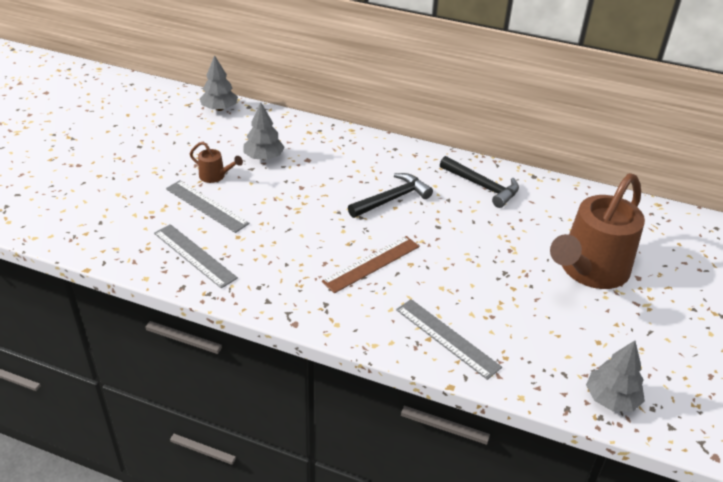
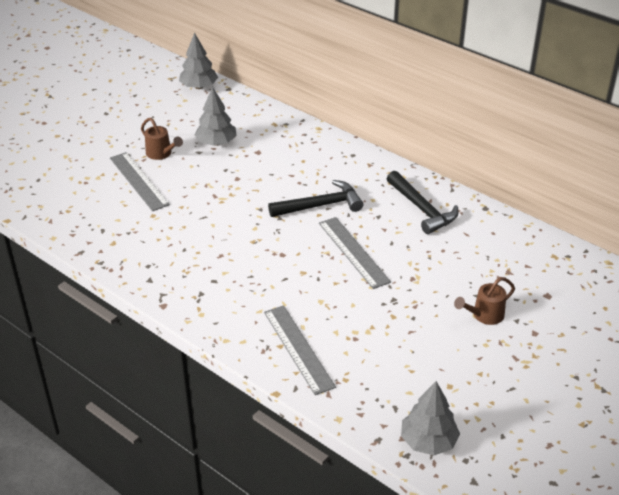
camera: 20 degrees right, 0 degrees up
grey ruler [154,224,238,288] -> grey ruler moved to [319,217,391,289]
brown ruler [322,236,420,293] -> none
brown watering can [550,173,645,289] -> brown watering can [454,277,515,325], size x0.41

